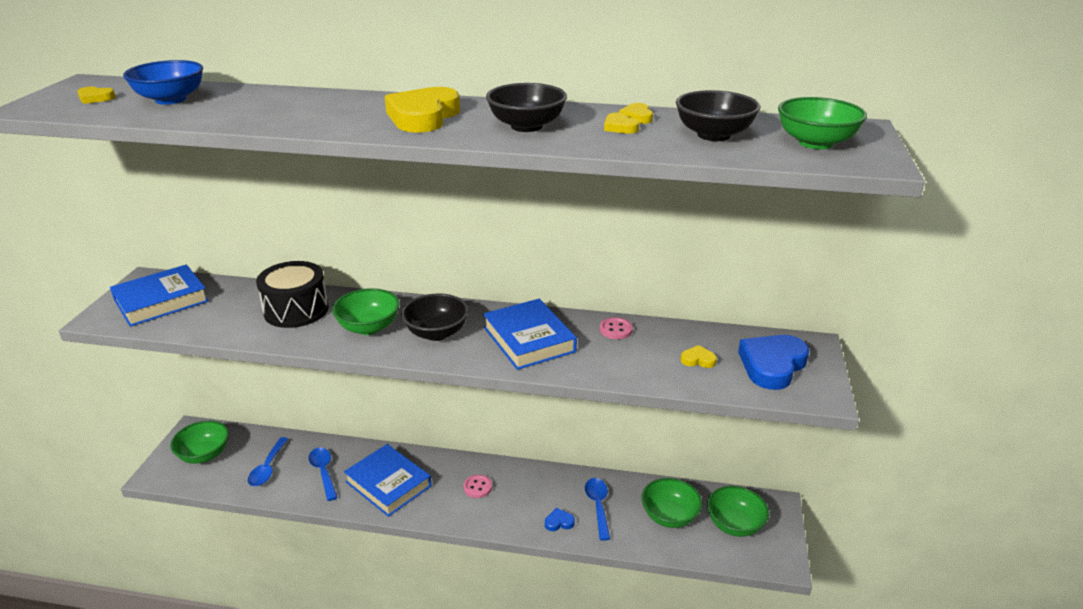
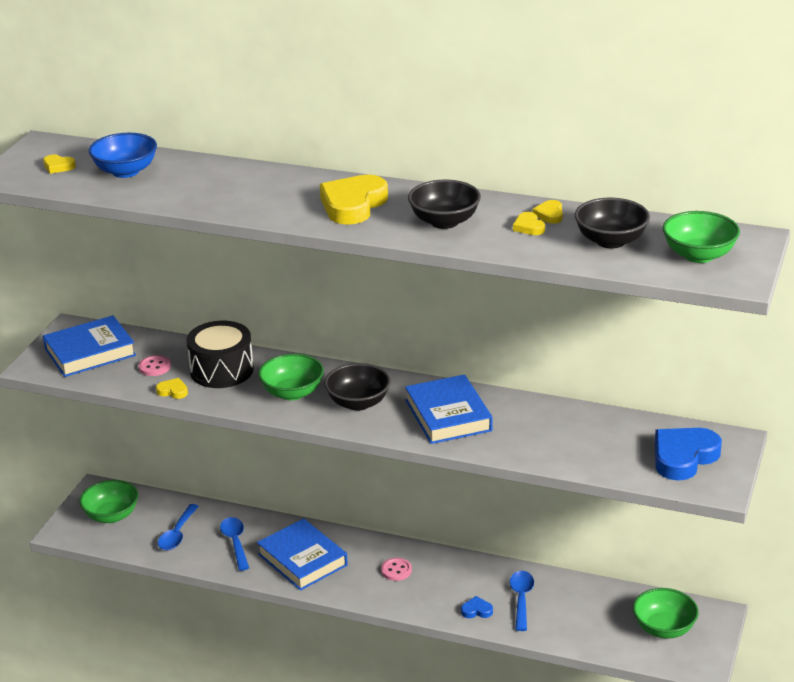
camera: 10 degrees right, 0 degrees up
pink button [600,317,633,339] -> pink button moved to [139,355,171,376]
green bowl [642,478,702,528] -> none
yellow heart [681,345,717,368] -> yellow heart moved to [156,378,188,399]

